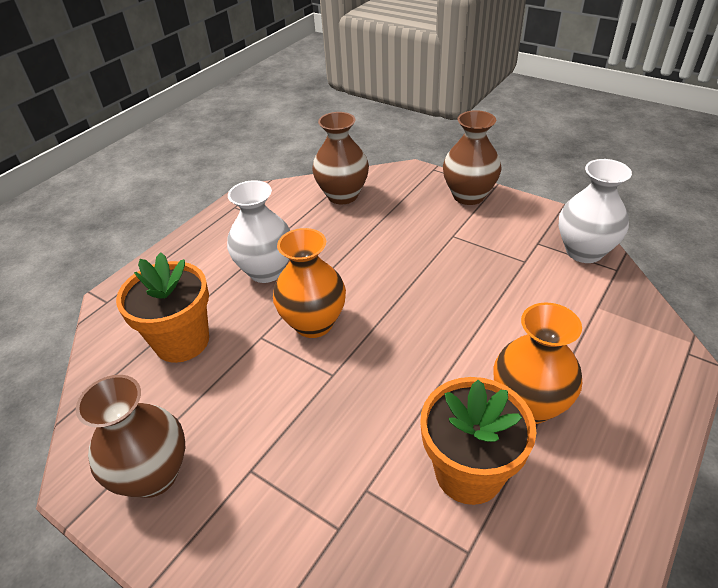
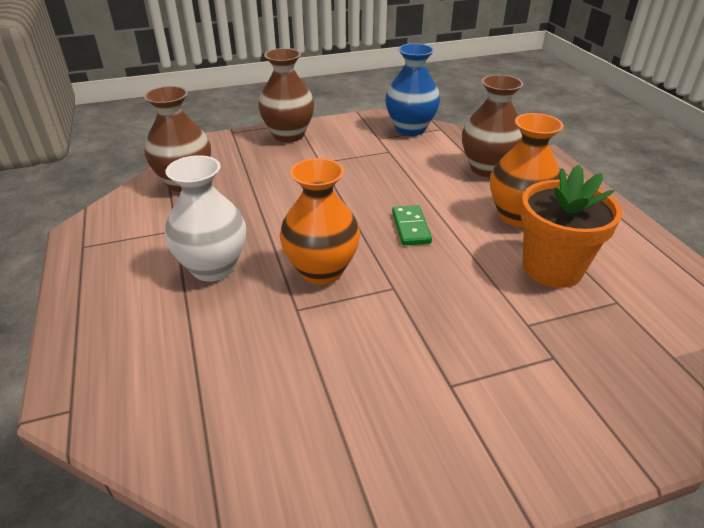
camera: 55 degrees left, 5 degrees down
brown vase [76,375,185,498] -> brown vase moved to [462,75,523,177]
orange flower pot [116,252,209,363] -> none
white vase [559,159,632,263] -> blue vase [385,43,440,136]
none -> green domino [392,205,432,245]

